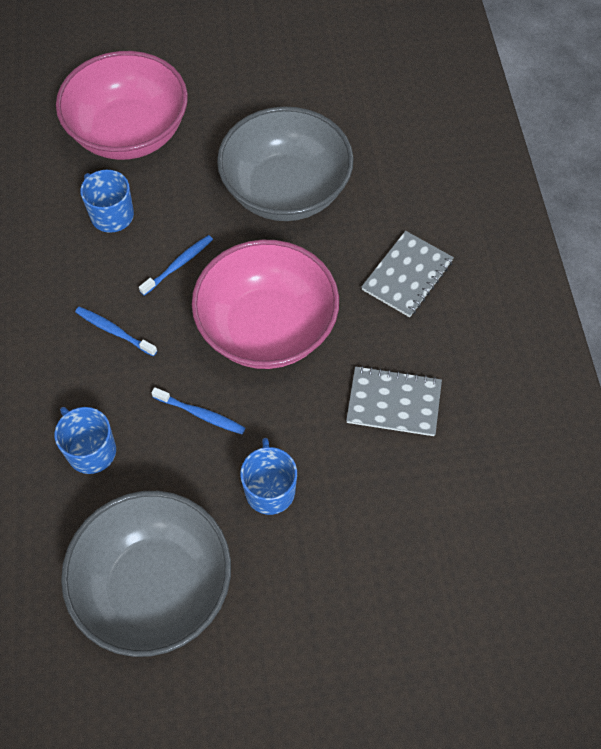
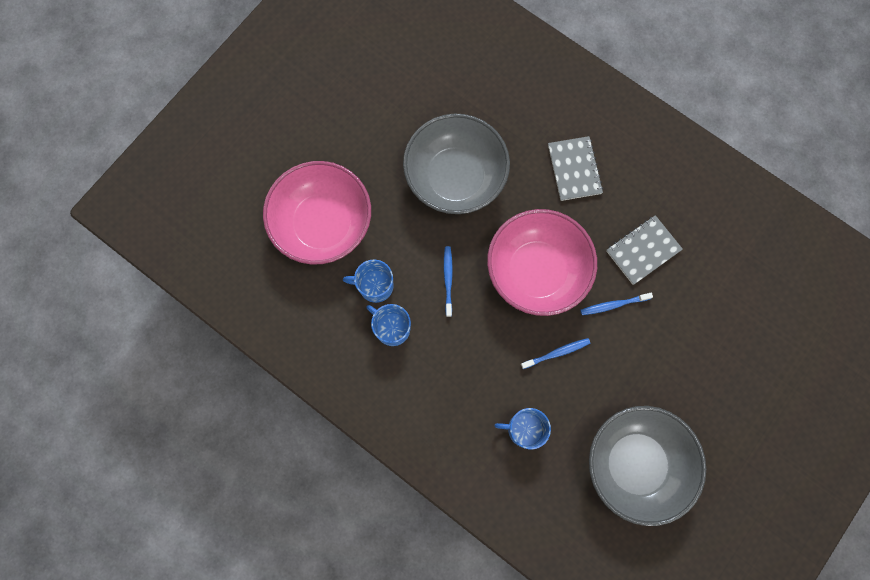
camera: 45 degrees left, 15 degrees up
blue toothbrush [75,307,157,356] -> blue toothbrush moved to [580,293,653,315]
blue mug [240,438,297,515] -> blue mug moved to [366,304,411,346]

